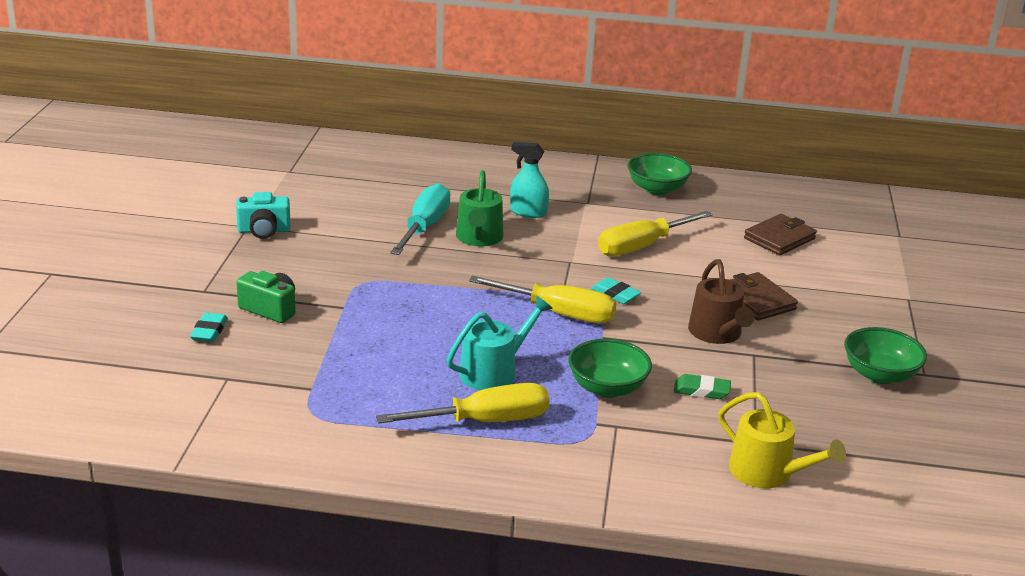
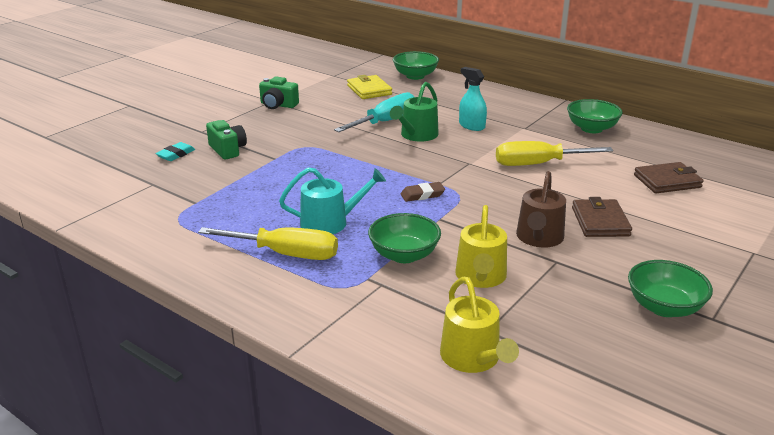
camera: 30 degrees right, 0 degrees up
turquoise camera [236,192,290,239] -> green camera [259,76,299,109]
yellow screwdriver [469,276,616,323] -> brown eraser [401,182,445,202]
turquoise eraser [591,277,641,304] -> none
green eraser [674,374,731,399] -> yellow watering can [455,205,507,288]
none -> yellow wallet [347,75,392,99]
none -> green bowl [393,51,439,80]

